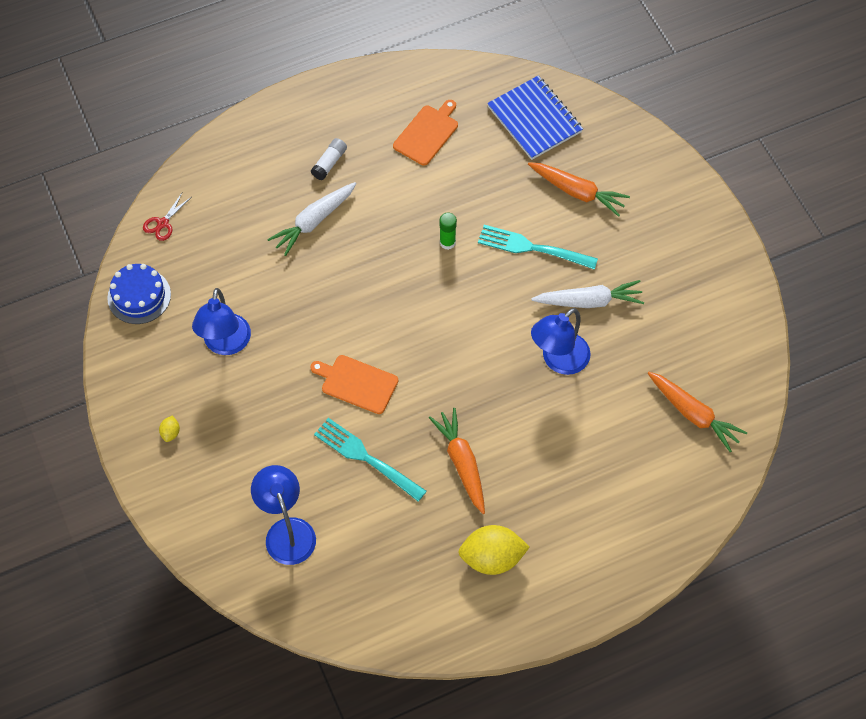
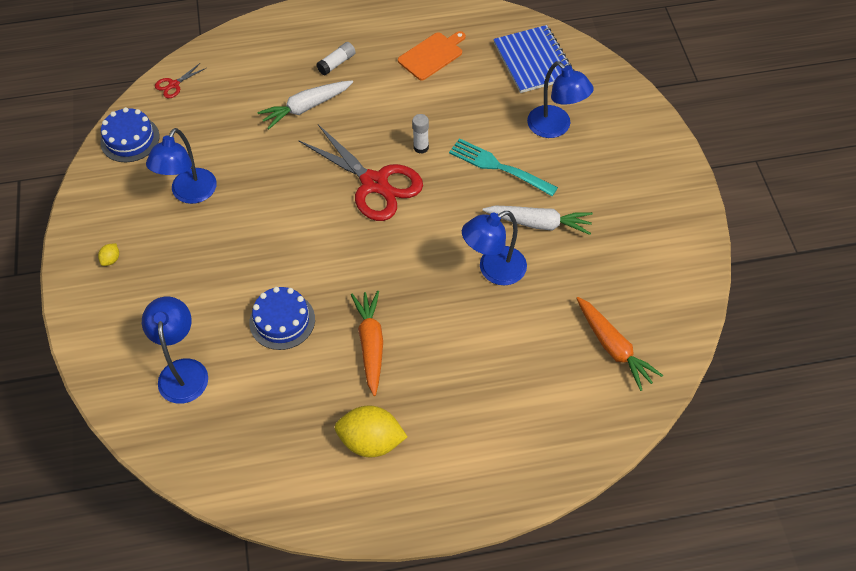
camera: 15 degrees right, 5 degrees down
orange cutting board [310,355,398,414] -> none
turquoise fork [314,418,427,502] -> blue cake [249,287,315,350]
green glue stick [439,213,457,250] -> white glue stick [412,114,429,154]
orange carrot [528,162,630,217] -> blue lamp [527,61,594,138]
none -> red scissors [299,125,423,221]

